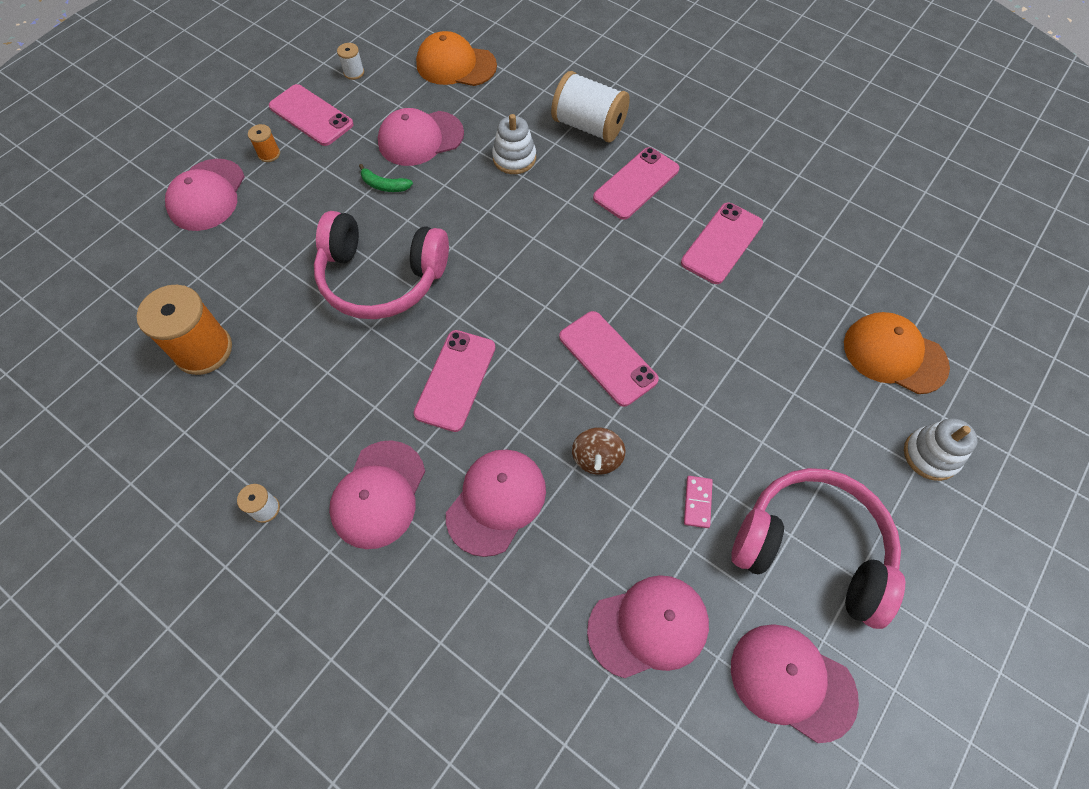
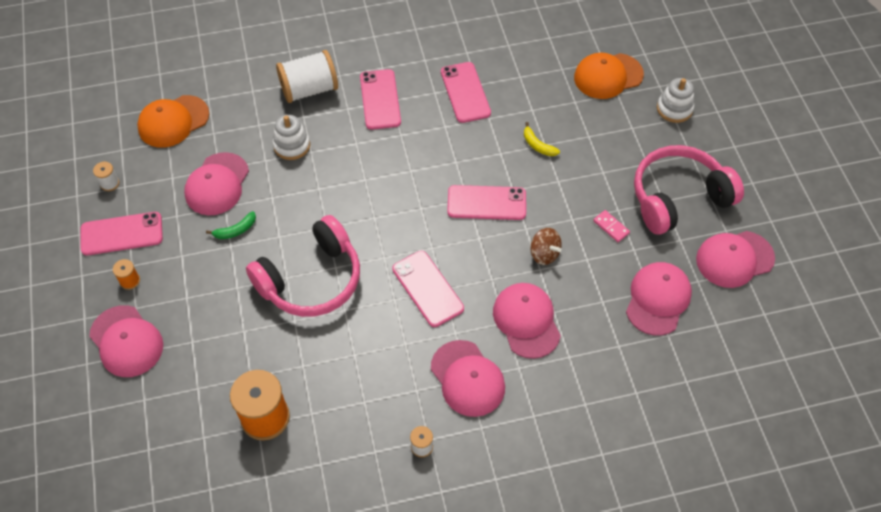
camera: 50 degrees left, 5 degrees down
none -> yellow banana [524,122,560,156]

